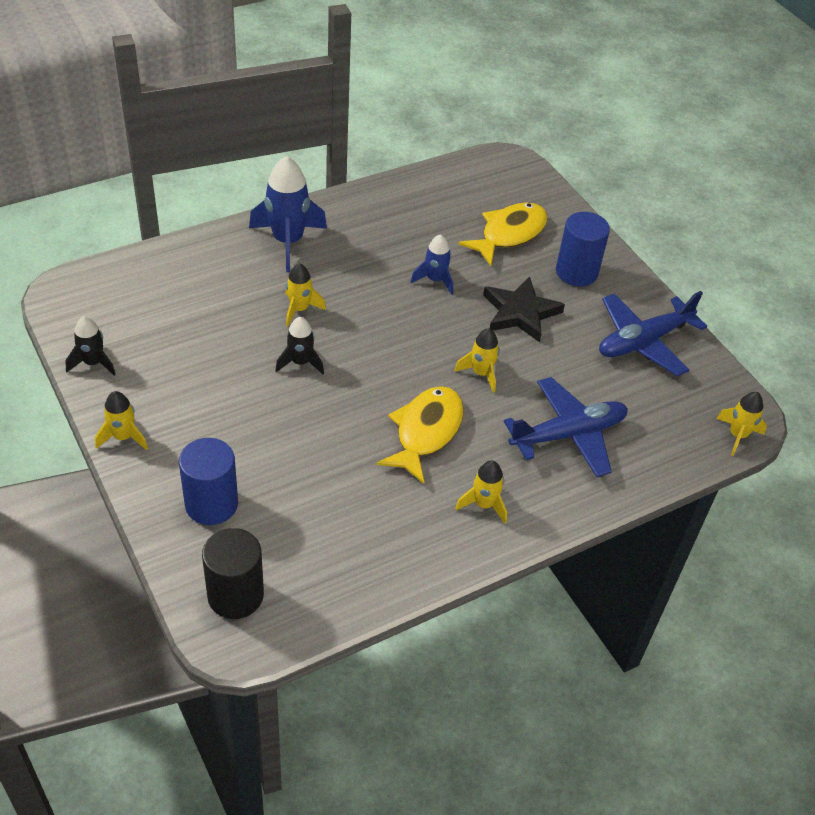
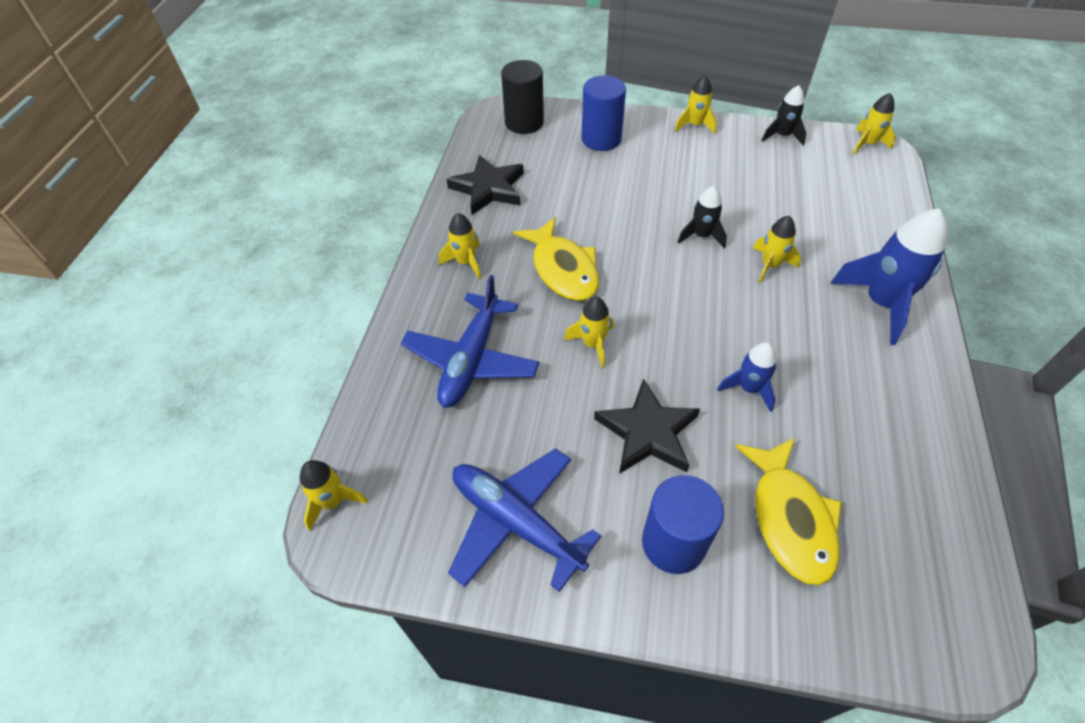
camera: 135 degrees right, 5 degrees up
blue plane [599,291,707,376] -> blue plane turned 60 degrees counterclockwise [448,448,601,592]
none -> black star [446,155,524,215]
none -> yellow rocket [853,93,896,154]

